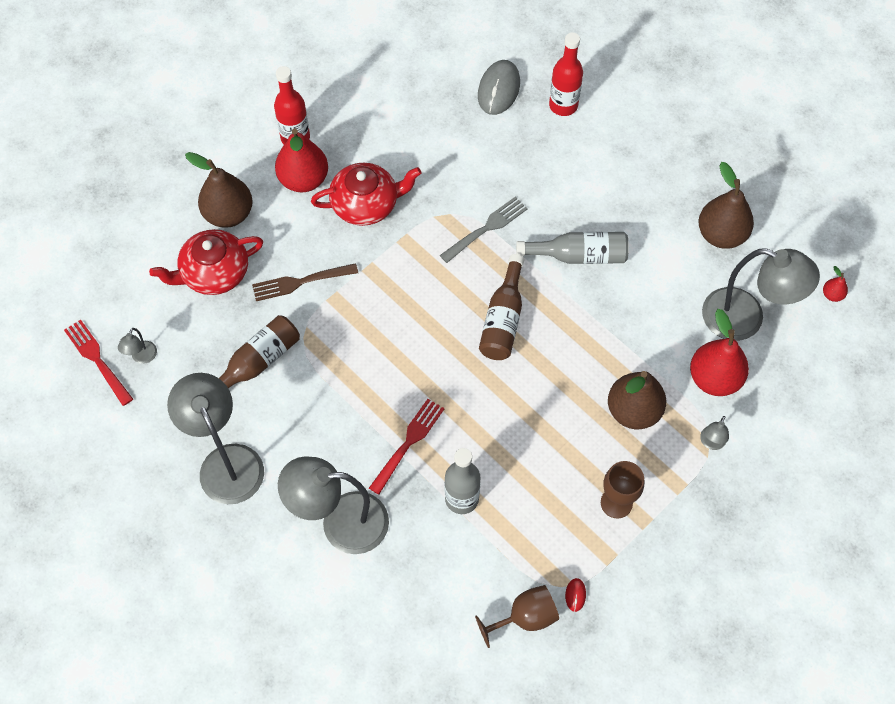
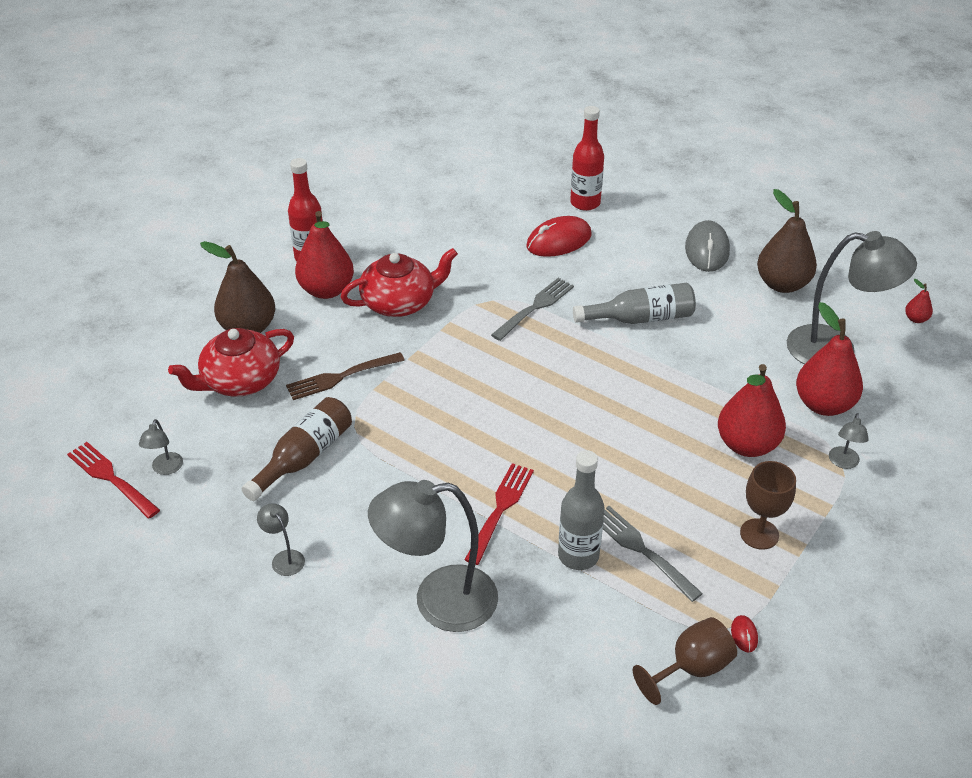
camera: 10 degrees left, 20 degrees down
grey lamp [167,373,264,504] -> grey lamp [257,504,305,576], size x0.41
grey mouse [478,60,520,115] -> grey mouse moved to [685,220,730,272]
brown bottle [479,254,524,360] -> none
brown pear [608,371,666,429] -> red pear [718,364,786,457]
none -> red mouse [526,216,591,257]
none -> grey fork [603,506,703,602]

